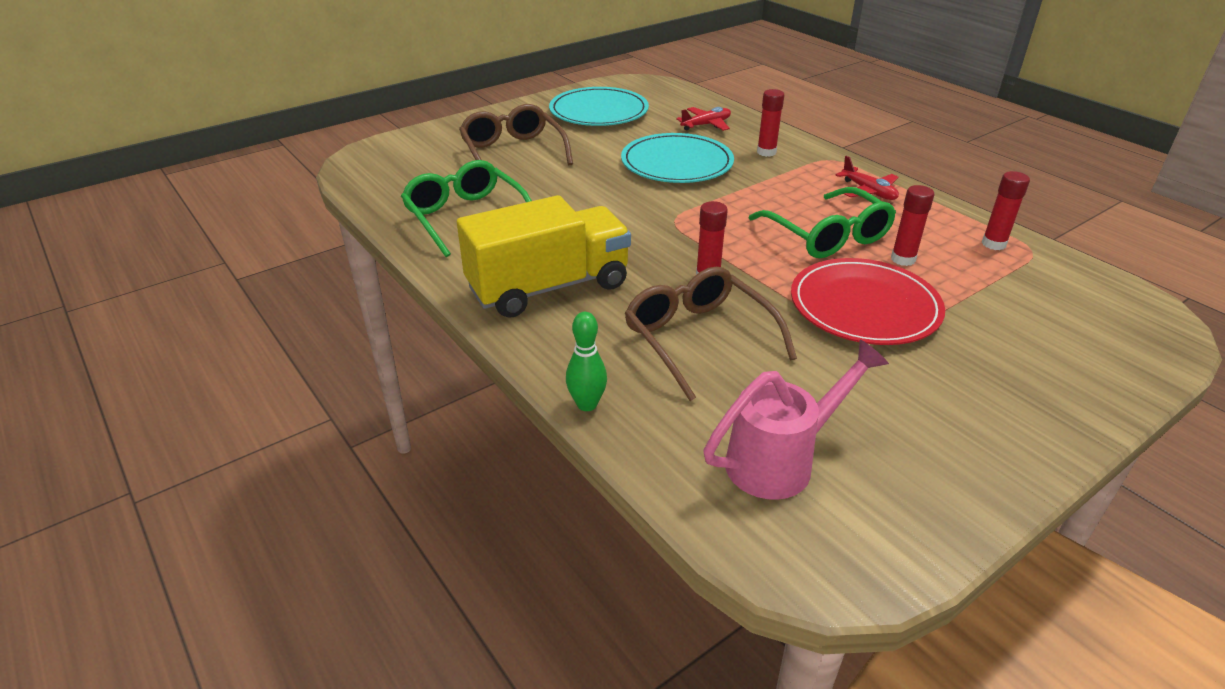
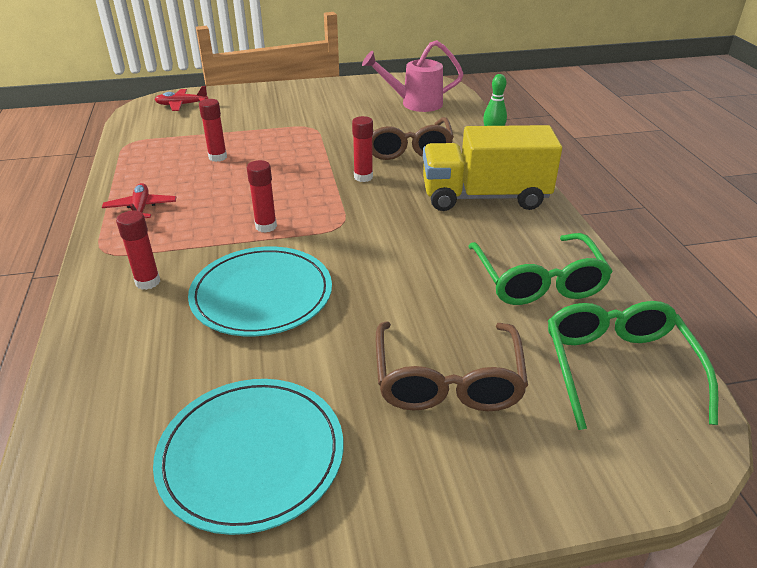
camera: 155 degrees left, 0 degrees up
red plane [676,107,731,131] -> red plane moved to [155,86,208,111]
green glasses [749,187,896,258] -> green glasses moved to [548,301,718,430]
red plate [791,258,945,345] -> none
red glue stick [982,171,1030,250] -> red glue stick moved to [247,160,277,233]

